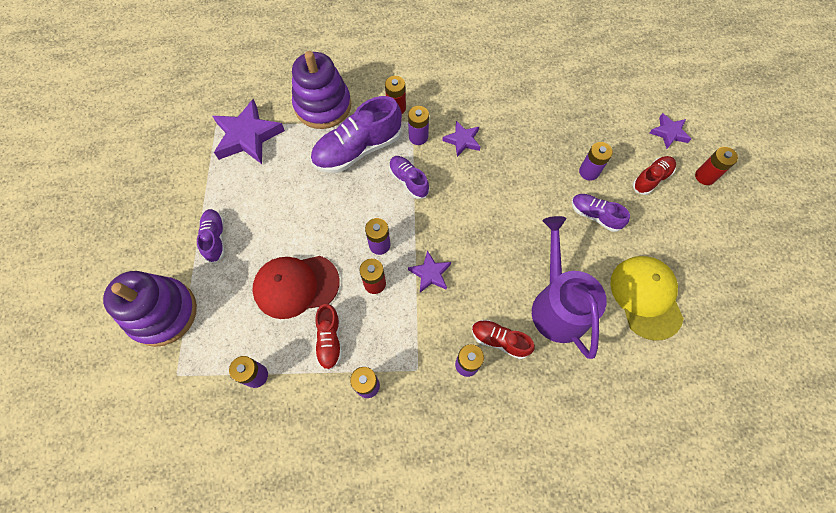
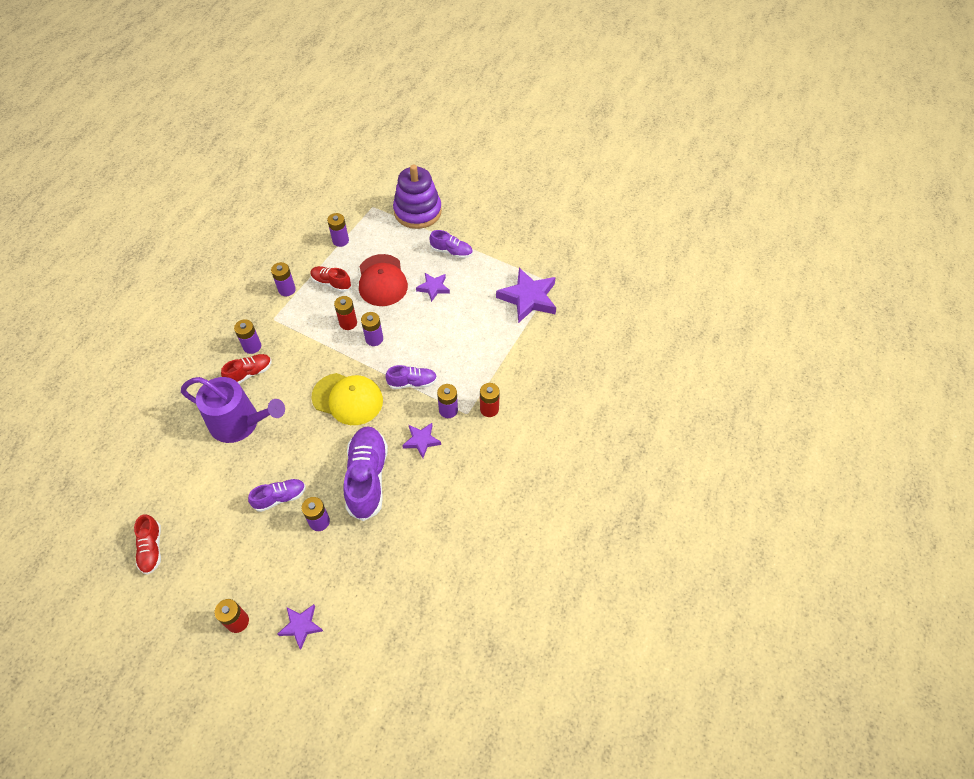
camera: 120 degrees right, 10 degrees down
red cap [252,256,340,319] -> red cap turned 150 degrees clockwise [359,254,408,306]
purple stacking toy [292,51,351,129] -> none
purple shoe [311,96,402,173] -> purple shoe moved to [343,426,388,521]
purple star [408,250,451,293] -> purple star moved to [416,273,450,302]
yellow cap [610,256,684,341] -> yellow cap moved to [311,373,383,425]
red shoe [633,156,676,195] -> red shoe moved to [134,514,161,575]

